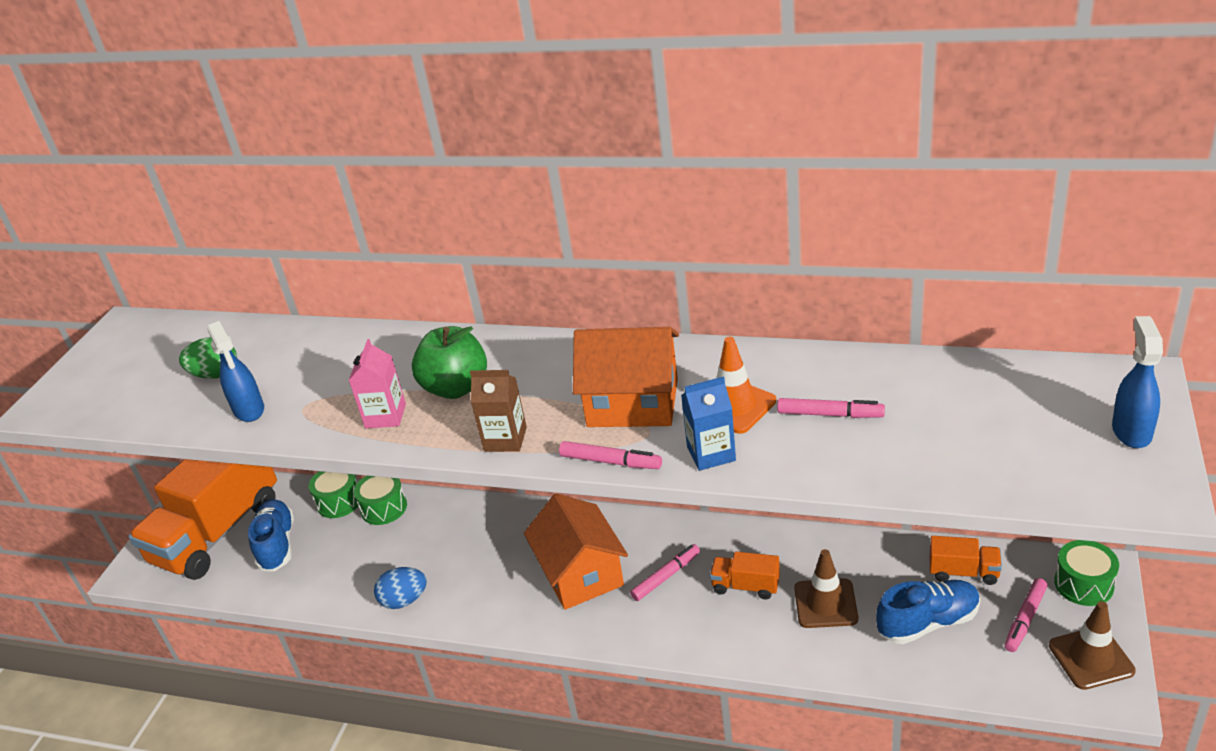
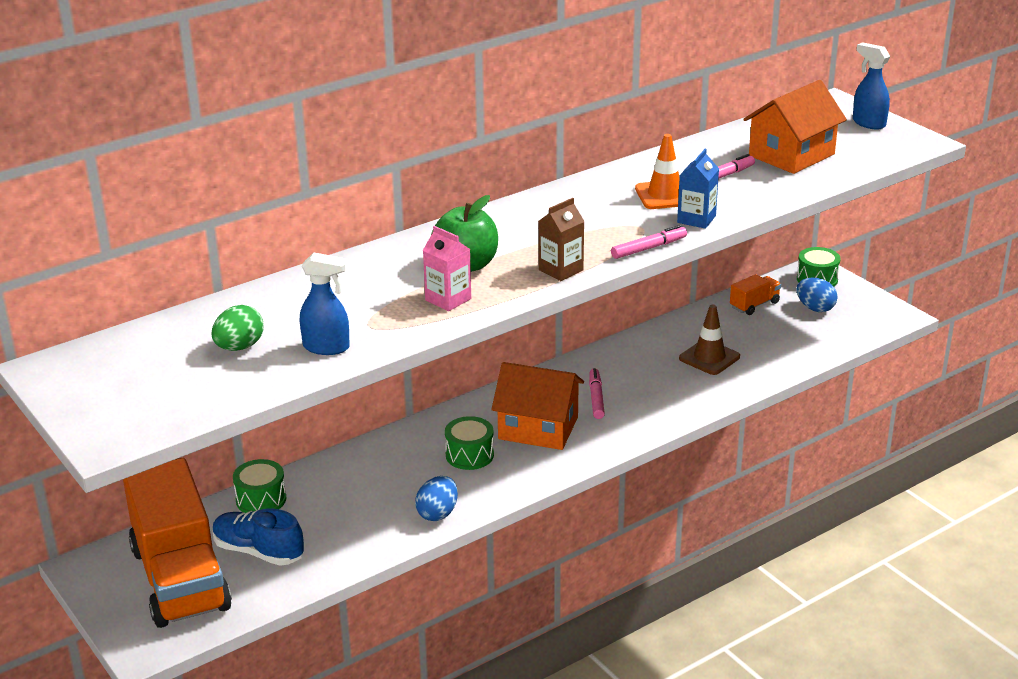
camera: 55 degrees left, 5 degrees down
green drum [354,476,407,525] -> green drum moved to [445,416,494,470]
orange house [573,327,679,427] -> orange house moved to [743,80,847,174]
orange truck [710,552,780,599] -> none
blue shoe [876,580,980,644] -> none
pink marker [1005,578,1048,652] -> blue egg [796,278,838,312]
brown traffic cone [1049,601,1136,690] -> none

